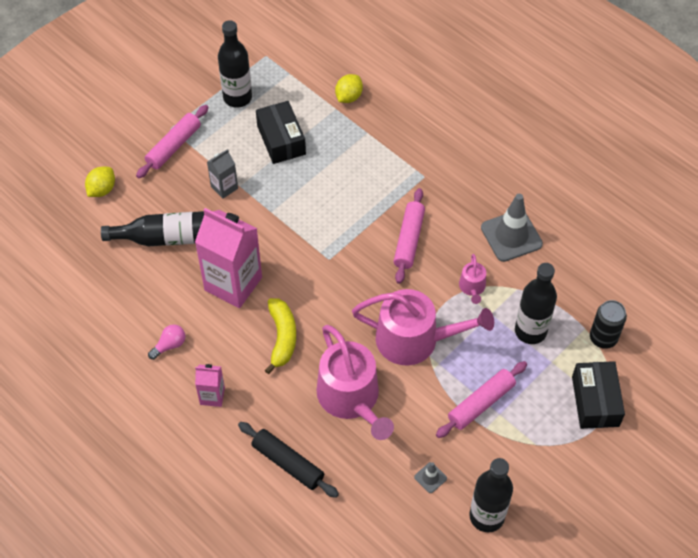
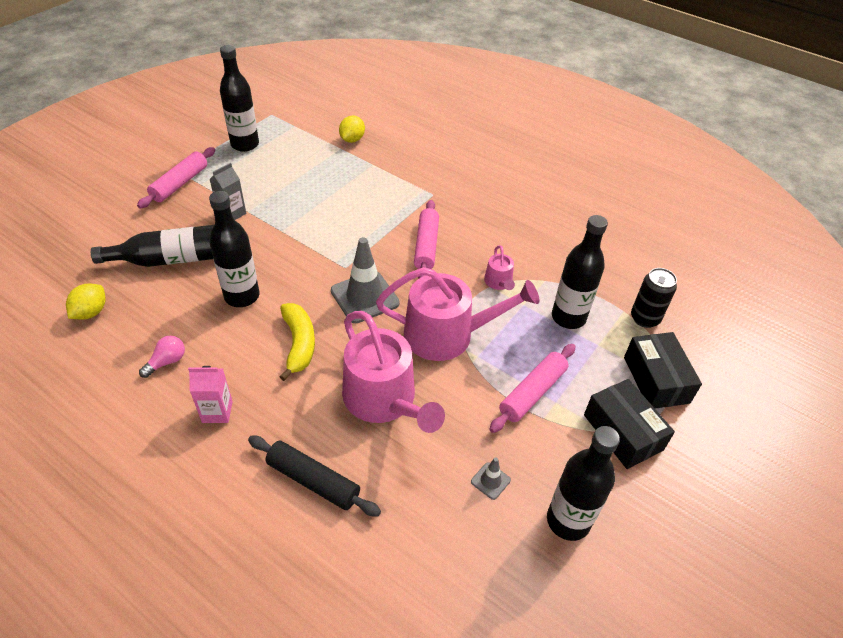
camera: 10 degrees left, 10 degrees down
yellow lemon [85,167,115,197] -> yellow lemon moved to [66,284,106,320]
pink carton [195,208,262,308] -> black bottle [209,191,259,307]
black box [256,101,306,164] -> black box moved to [584,379,675,469]
grey traffic cone [481,194,543,262] -> grey traffic cone moved to [331,237,400,323]

